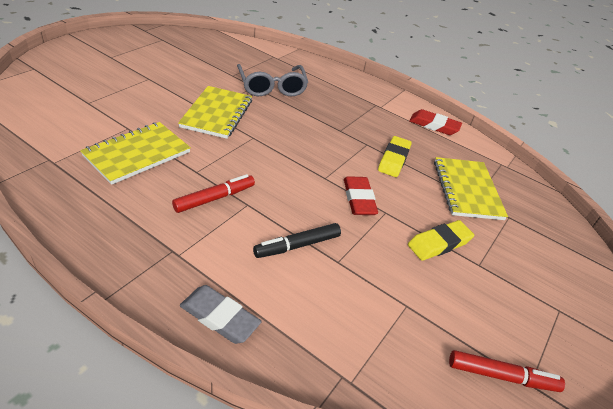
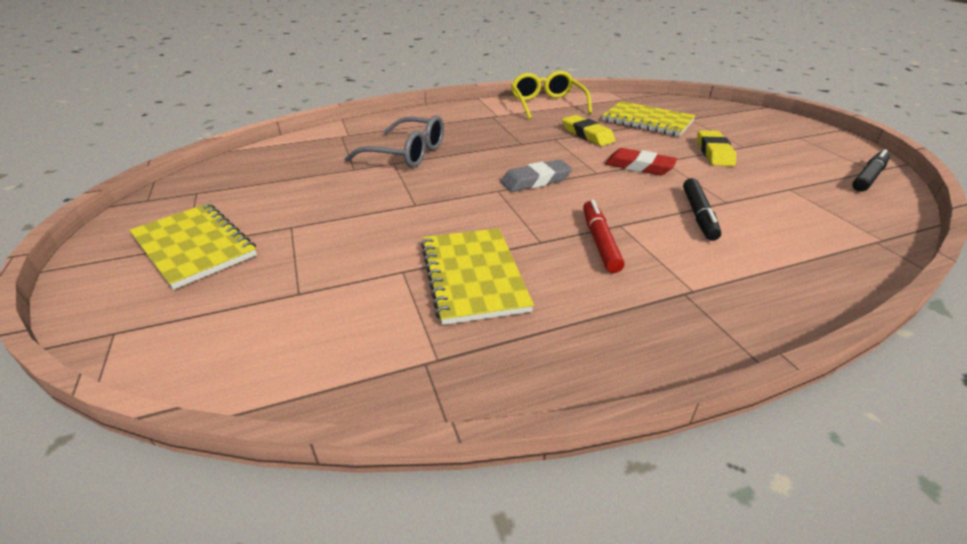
camera: 50 degrees left, 5 degrees down
yellow notebook [178,86,252,139] -> yellow notebook moved to [129,203,257,290]
grey eraser [180,285,262,344] -> grey eraser moved to [501,160,572,192]
red eraser [409,109,462,135] -> yellow glasses [511,71,592,120]
red marker [449,350,565,392] -> black marker [852,149,890,192]

